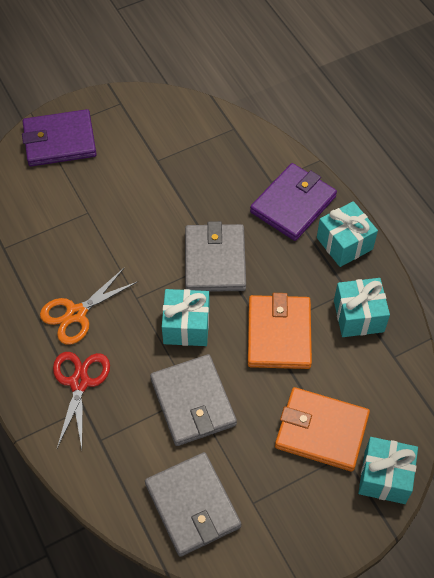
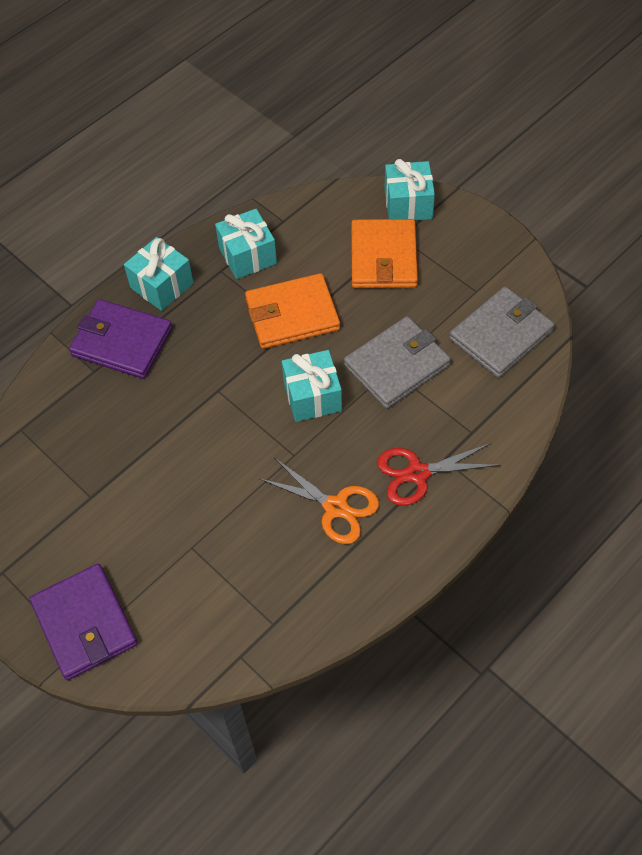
camera: 105 degrees left, 0 degrees up
grey wallet [185,221,246,292] -> none

